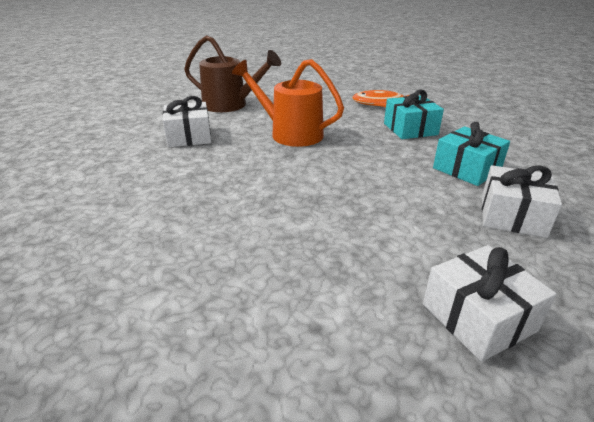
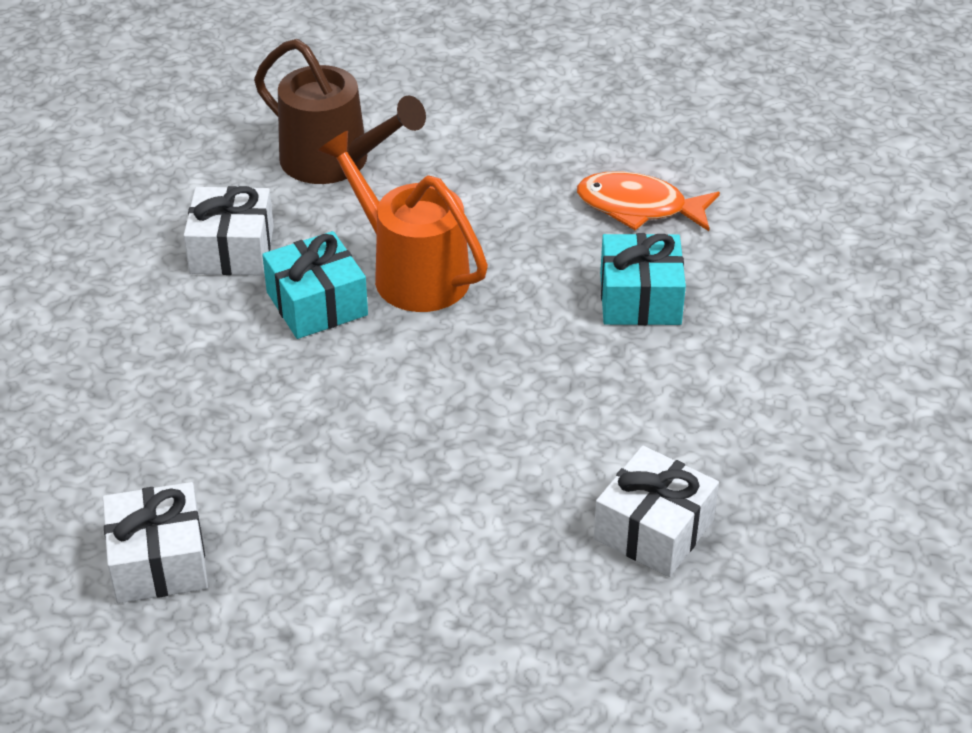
camera: 15 degrees right, 10 degrees up
white gift [423,245,557,362] -> white gift moved to [103,482,208,603]
turquoise gift [433,122,510,186] -> turquoise gift moved to [262,231,368,339]

